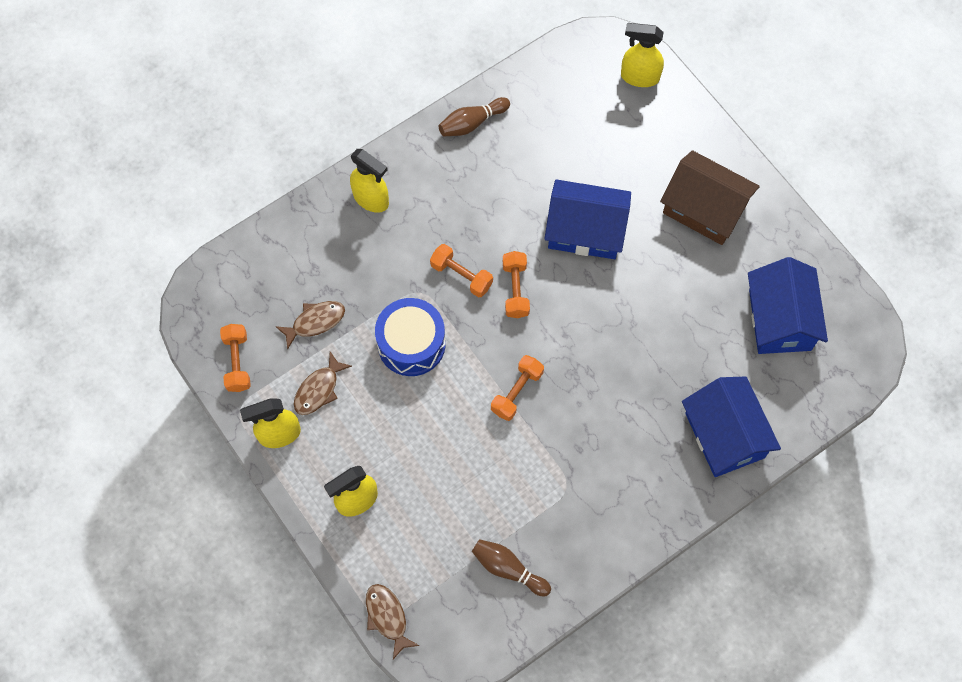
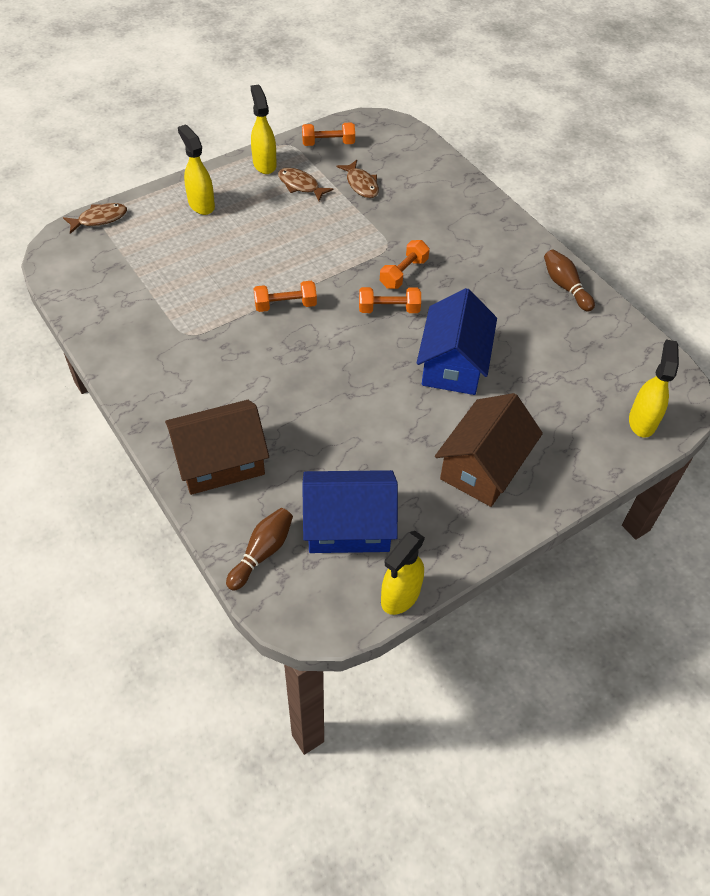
camera: 90 degrees right, 15 degrees down
yellow spray bottle [350,149,389,213] -> yellow spray bottle moved to [381,531,425,615]
blue drum [375,298,446,376] -> none
brown bowling pin [472,539,551,597] -> brown bowling pin moved to [226,508,293,591]
orange dumbbell [491,355,544,421] -> orange dumbbell turned 45 degrees counterclockwise [253,281,317,312]
blue house [682,377,781,477] -> brown house [165,400,269,495]

